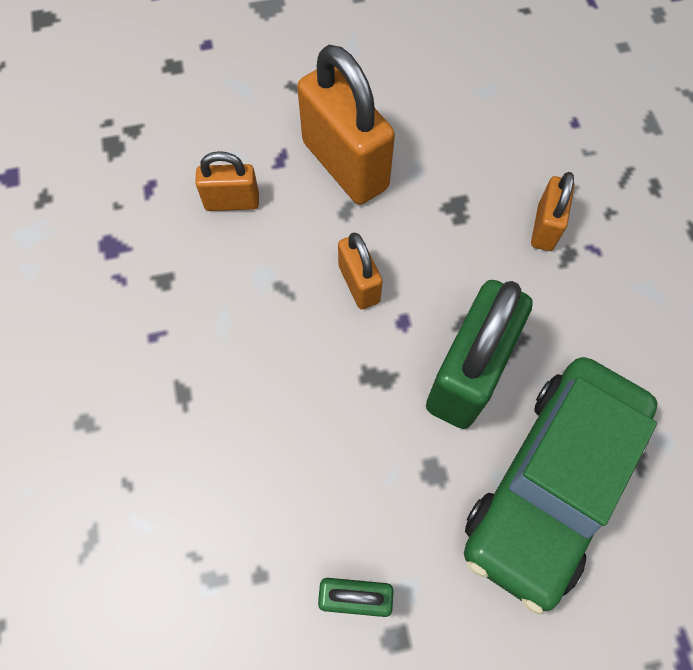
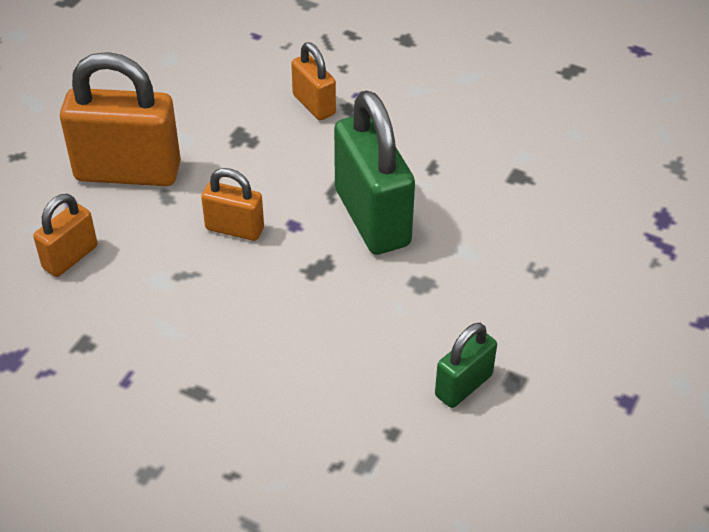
camera: 50 degrees left, 20 degrees down
green car [464,357,658,615] -> none

